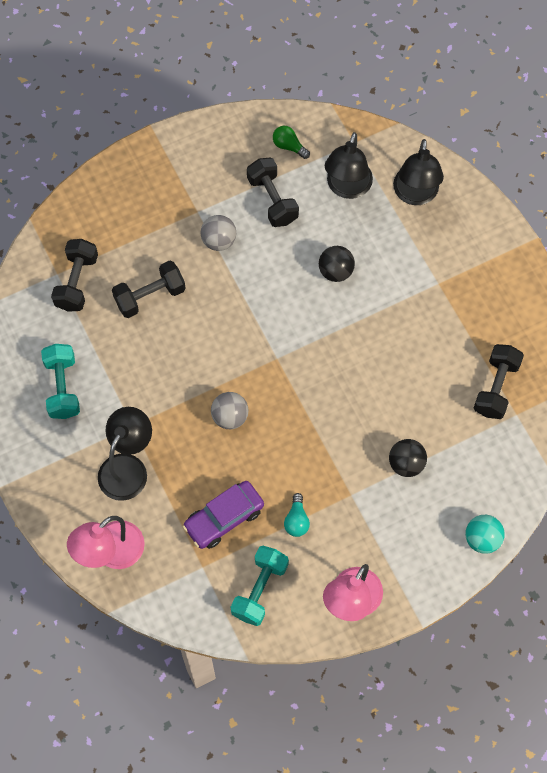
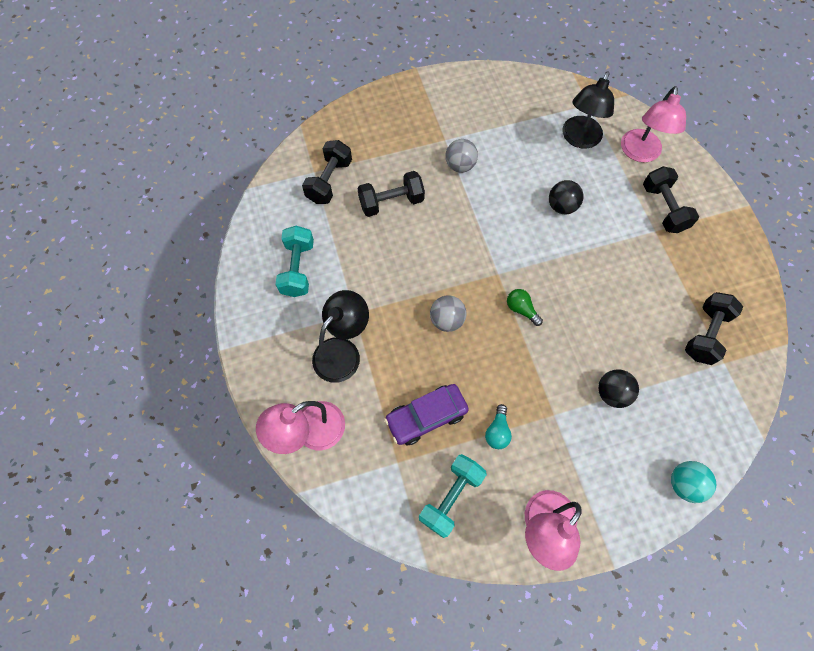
camera: 10 degrees right, 0 degrees up
black dumbbell [247,158,299,227] -> black dumbbell moved to [643,166,699,233]
green light bulb [273,126,310,159] -> green light bulb moved to [507,289,543,326]
black lamp [393,139,444,205] -> pink lamp [621,86,686,162]

